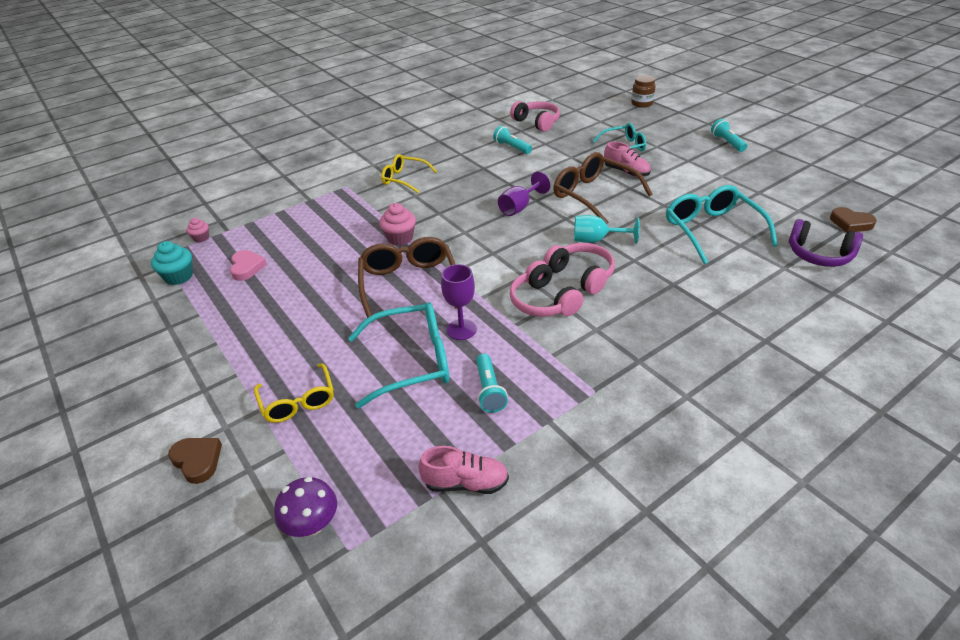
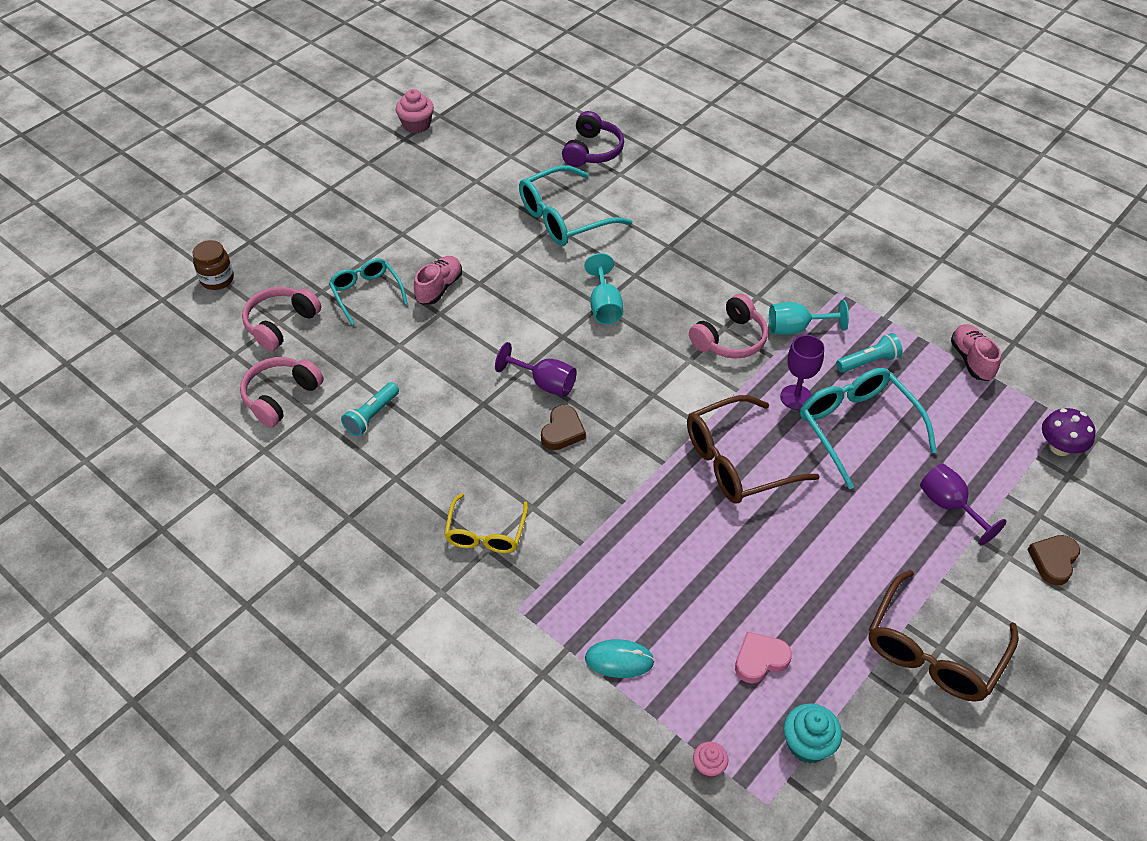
camera: 105 degrees left, 10 degrees up
yellow glasses [254,363,334,423] -> purple goblet [920,463,1006,545]
pink cupcake [379,203,416,245] -> pink cupcake moved to [396,89,434,133]
pink headphones [543,243,615,294] -> pink headphones moved to [242,287,321,351]
brown glasses [553,152,652,224] -> brown glasses moved to [869,570,1019,702]
turquoise flashlight [711,119,747,152] -> none
brown heart [830,207,876,233] -> brown heart moved to [541,405,586,450]
none -> turquoise mouse [585,639,655,678]
none -> turquoise goblet [769,300,849,335]

